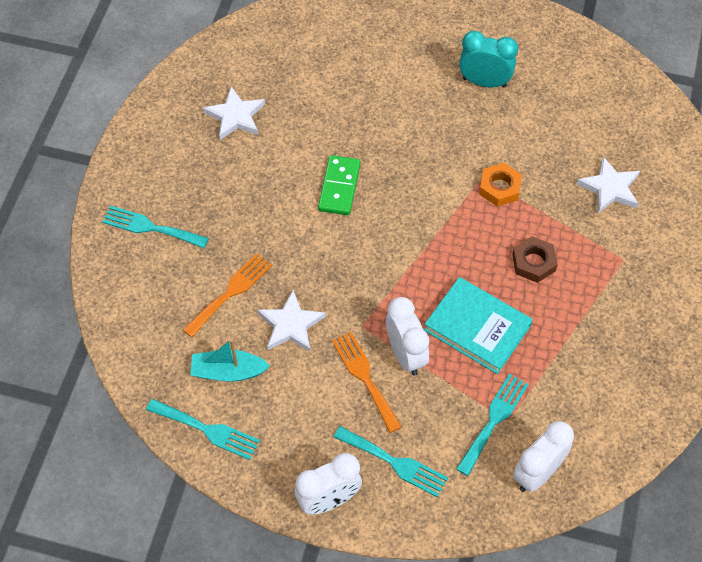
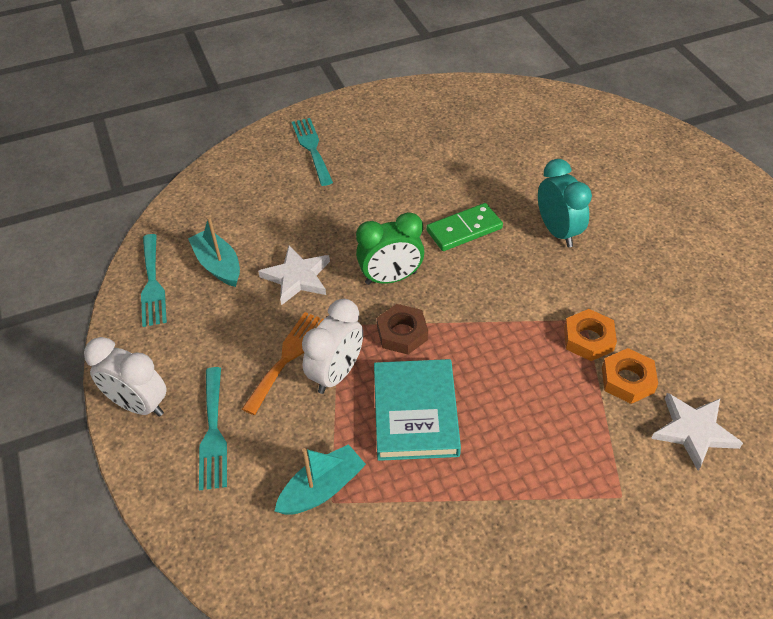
camera: 55 degrees right, 10 degrees down
orange fork [183,253,272,337] -> none
white star [203,87,265,140] -> none
turquoise fork [456,374,529,476] -> turquoise boat [274,444,366,515]
turquoise clock [459,31,518,87] -> turquoise clock moved to [538,159,592,247]
brown nut [512,236,558,283] -> brown nut moved to [377,304,428,355]
white clock [513,421,574,492] -> none
none -> green clock [356,212,425,285]
none -> orange nut [602,348,658,404]

